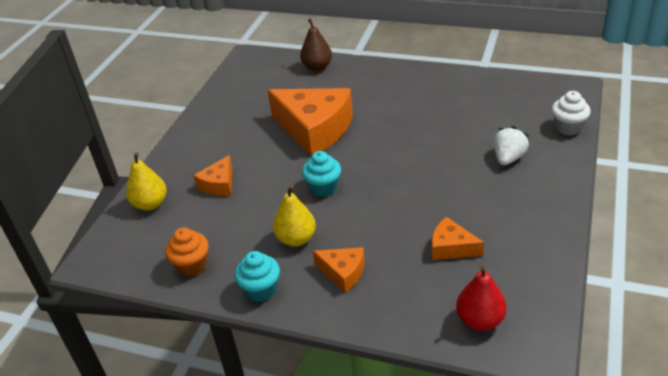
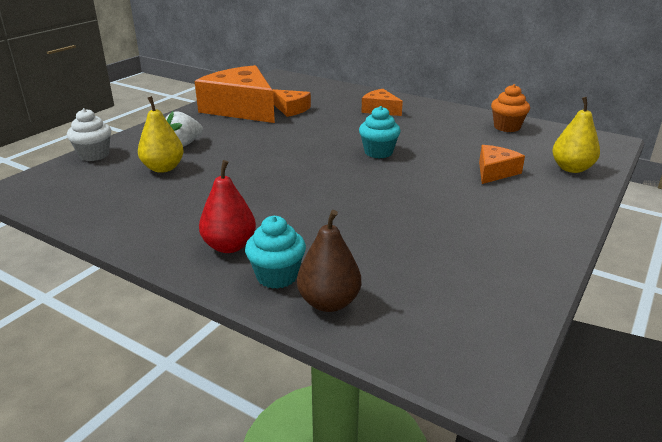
camera: 170 degrees left, 10 degrees down
turquoise cupcake [235,251,280,302] -> turquoise cupcake moved to [245,216,306,289]
orange cheese [267,88,353,157] -> orange cheese moved to [195,65,275,123]
yellow pear [273,185,316,247] -> yellow pear moved to [138,96,184,173]
red pear [456,265,507,331] -> red pear moved to [199,160,256,253]

